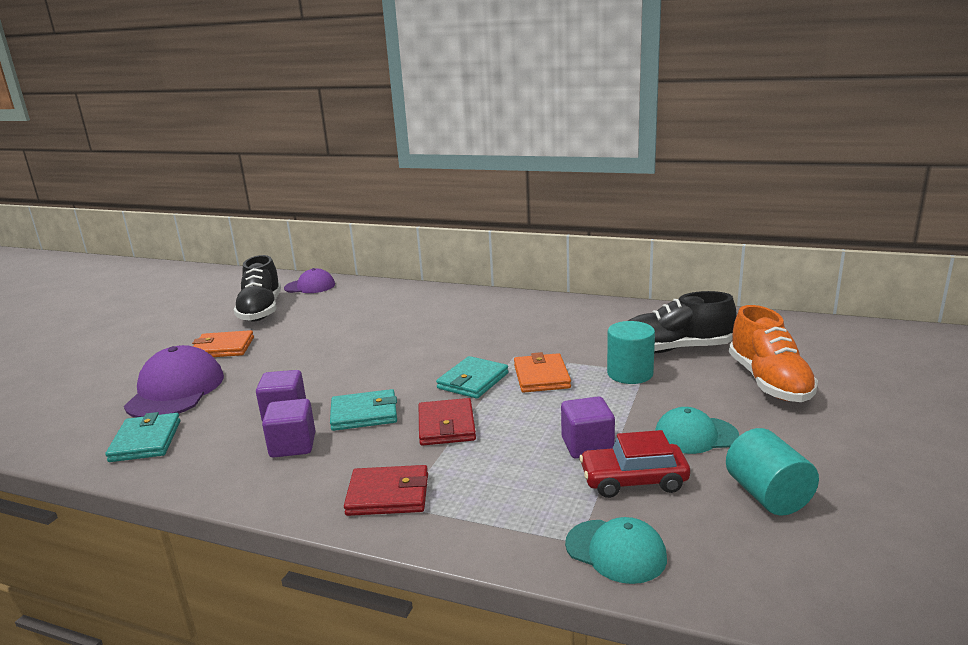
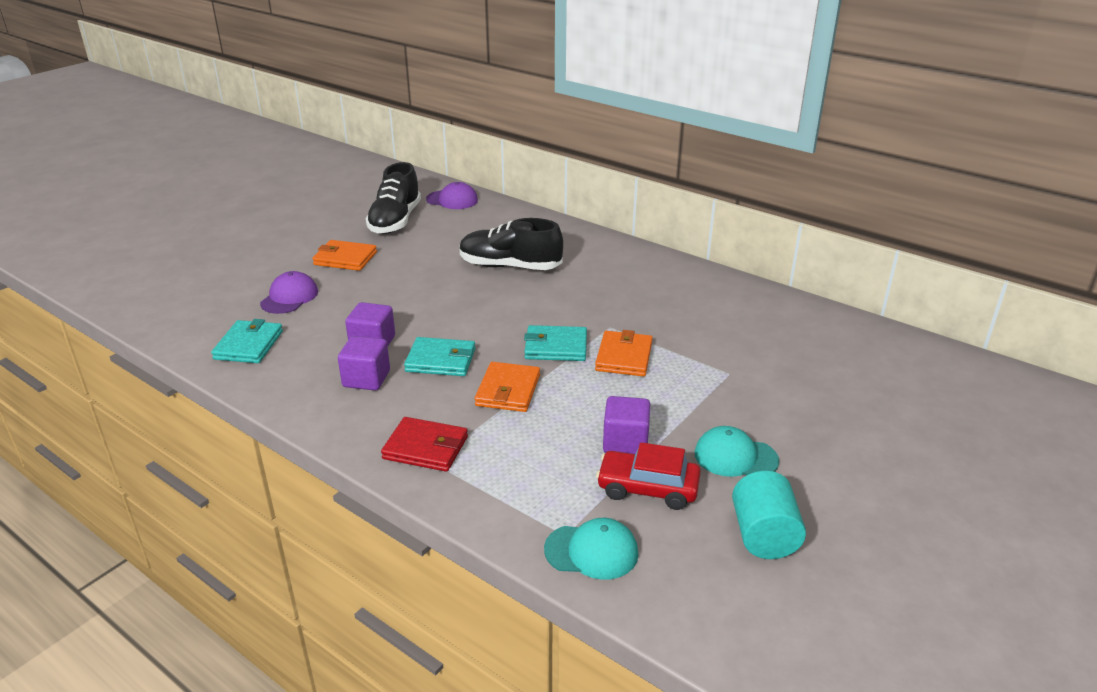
camera: 15 degrees right, 10 degrees up
purple cap [124,345,224,418] -> purple cap [260,271,318,314], size x0.61
red wallet [419,398,476,446] -> orange wallet [474,362,540,412]
turquoise wallet [436,356,508,399] -> turquoise wallet turned 45 degrees clockwise [524,325,587,361]
turquoise cap [565,517,667,584] -> turquoise cap turned 45 degrees counterclockwise [544,518,638,580]
turquoise cylinder [607,321,655,384] -> none
black shoe [628,291,737,353] -> black shoe moved to [459,218,563,270]
orange shoe [729,305,818,402] -> none

